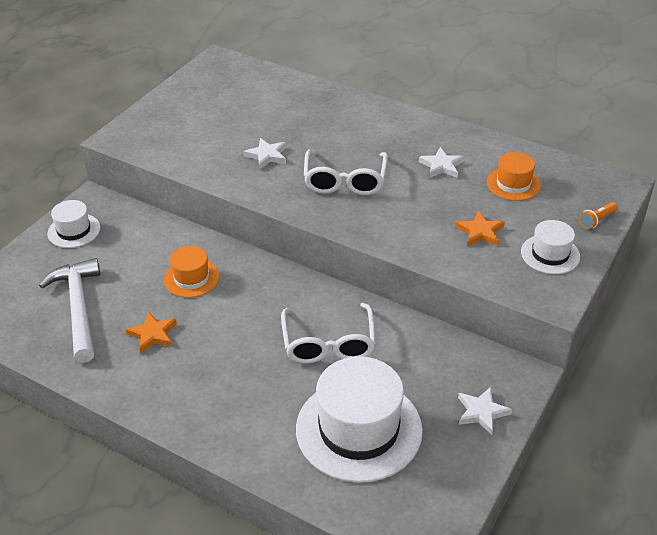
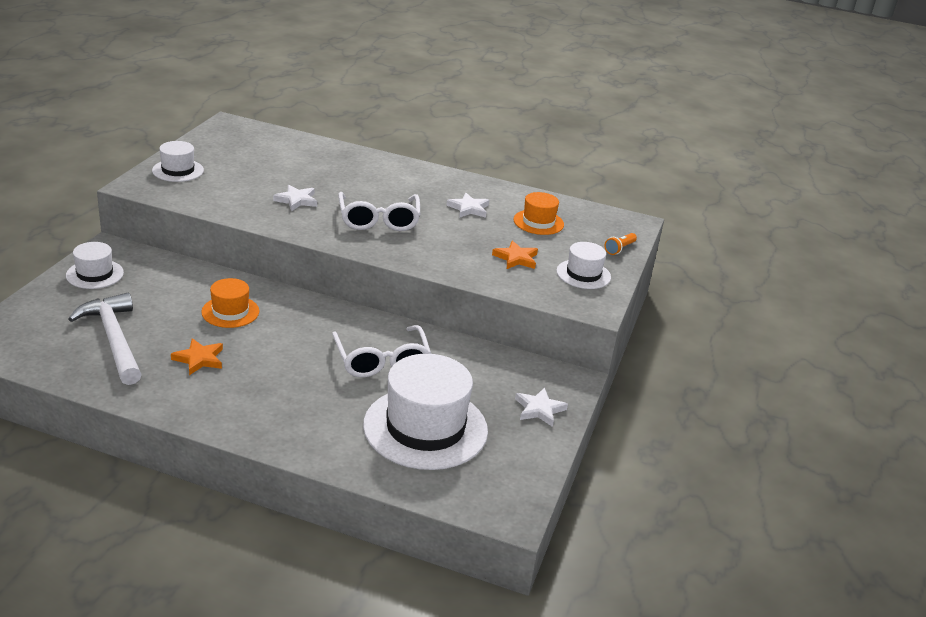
camera: 15 degrees left, 10 degrees down
none -> white hat [152,141,204,182]

